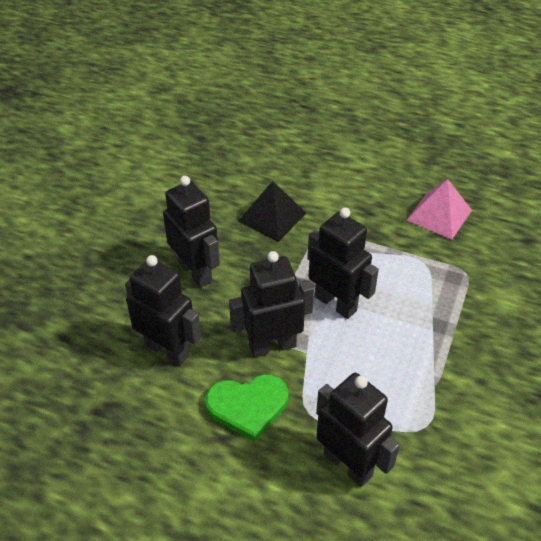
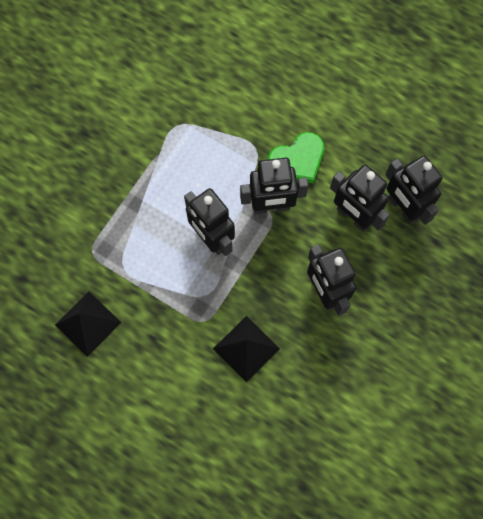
camera: 170 degrees left, 25 degrees up
green heart [205,374,288,442] -> green heart turned 150 degrees clockwise [268,132,324,183]
black robot [316,373,400,487] -> black robot moved to [385,155,443,225]
pink pyramid [406,179,472,240] -> black pyramid [55,292,122,357]

